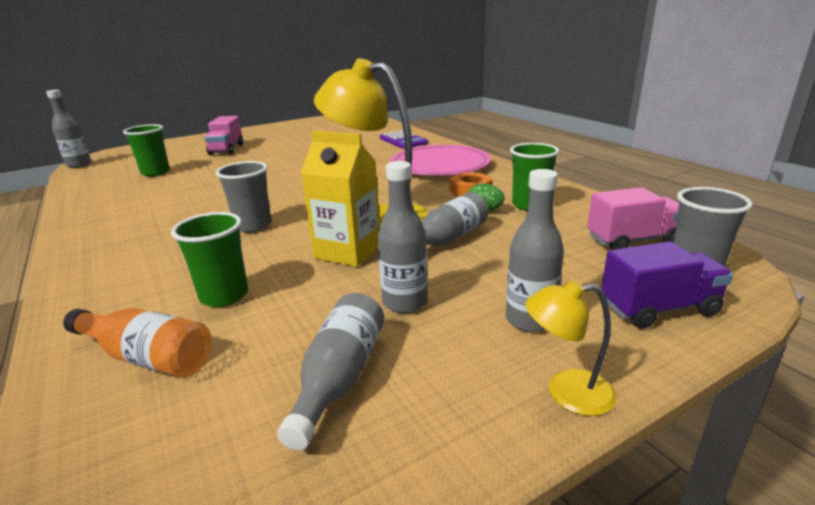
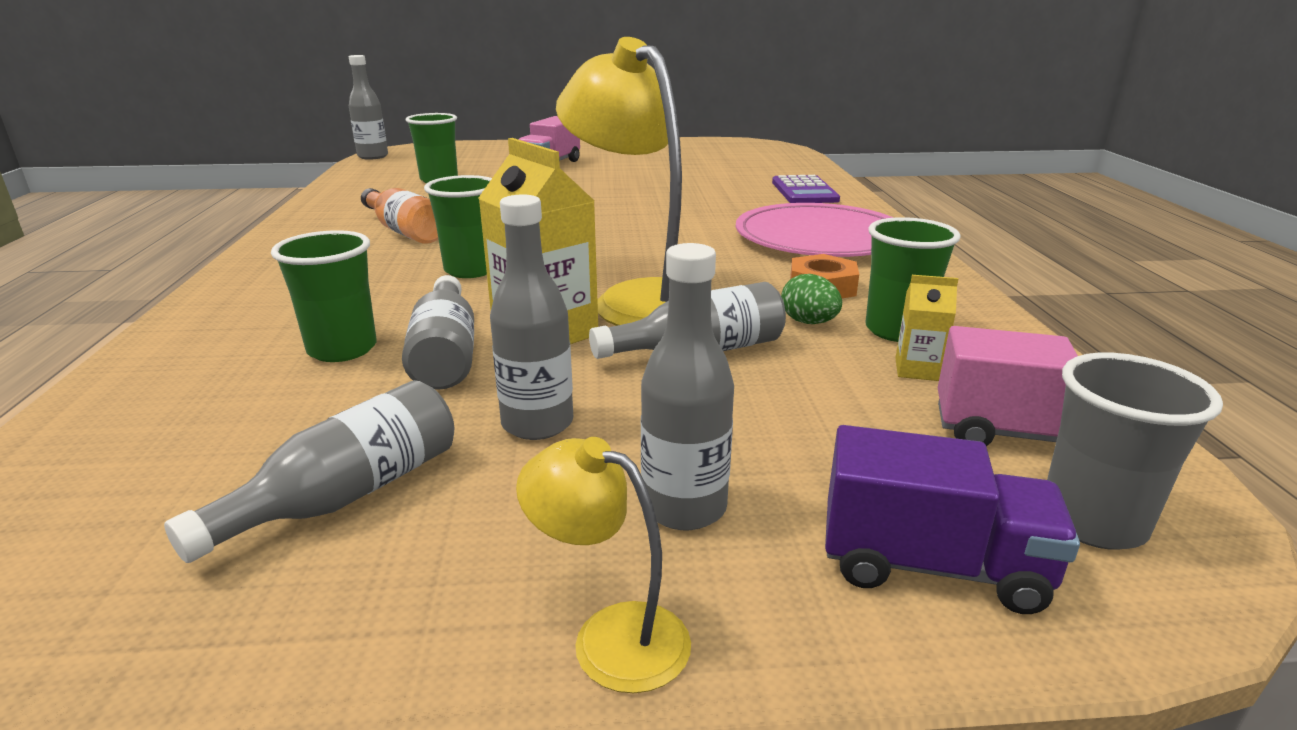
camera: 25 degrees right, 0 degrees up
orange bottle [63,308,212,377] -> orange bottle moved to [361,188,438,244]
grey cup [216,161,272,233] -> green cup [424,175,492,278]
none -> grey bottle [402,275,474,390]
none -> yellow carton [895,275,958,381]

